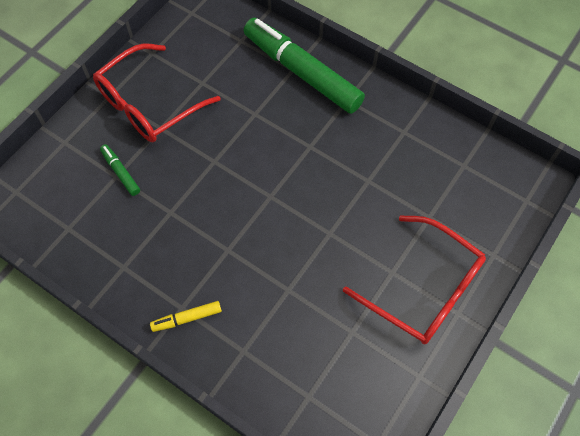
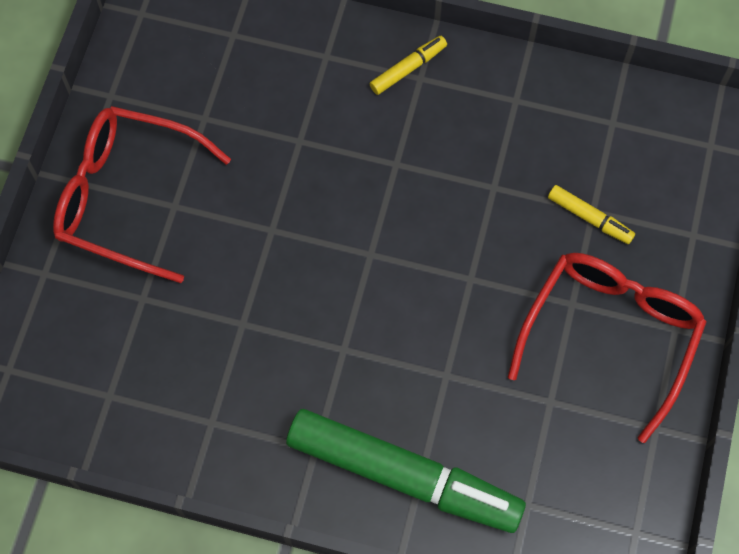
camera: 160 degrees right, 5 degrees up
green marker [100,144,140,196] -> yellow marker [548,185,635,244]

